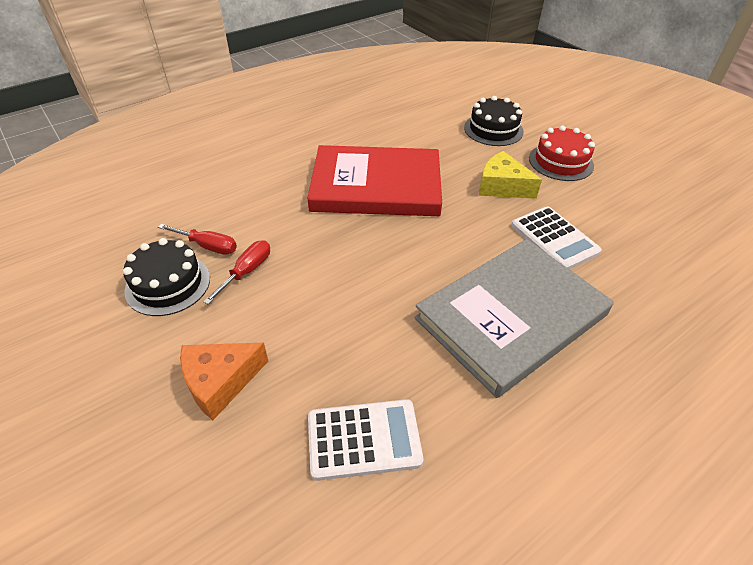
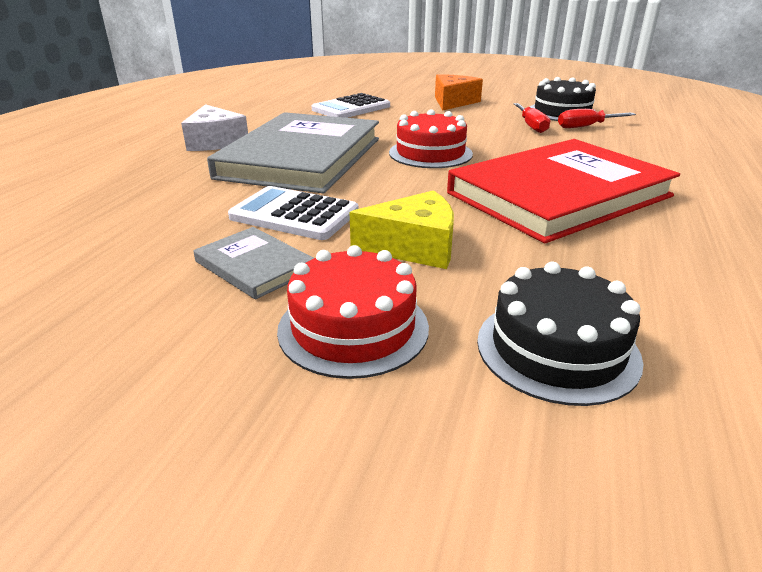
camera: 145 degrees right, 15 degrees down
none -> white cheese [181,104,248,151]
none -> grey book [193,227,314,300]
none -> red cake [389,109,473,168]

